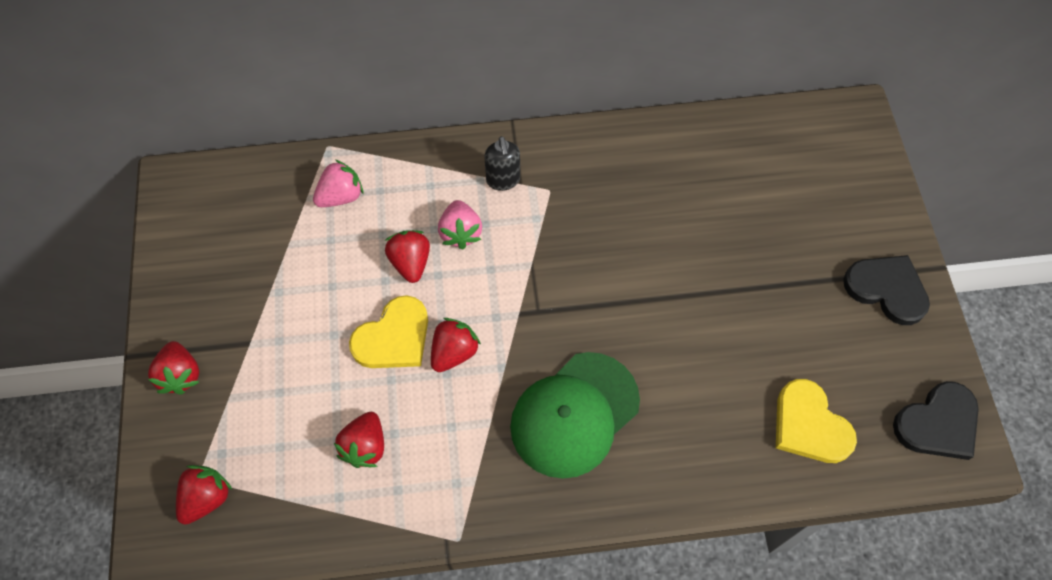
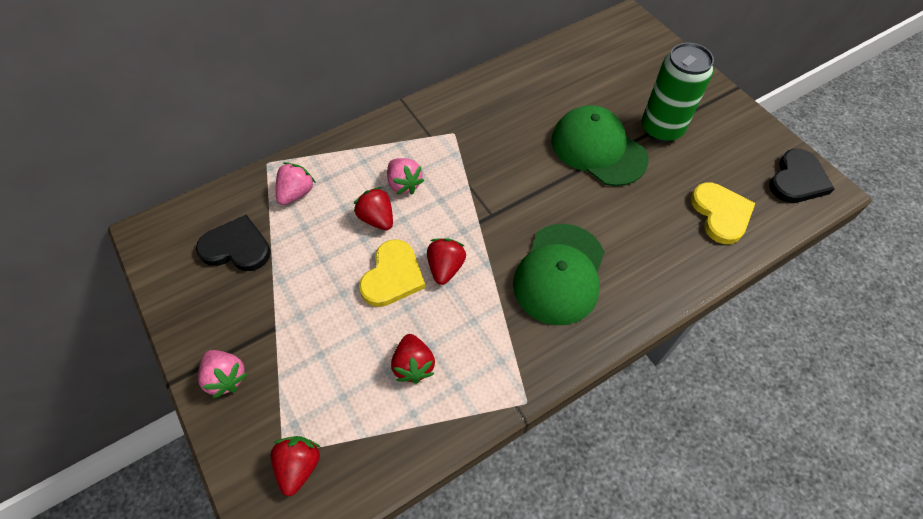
camera: 25 degrees left, 5 degrees down
red strawberry [148,341,199,394] -> pink strawberry [198,350,247,399]
black soap dispenser [484,136,520,191] -> none
yellow heart [776,379,857,463] -> yellow heart turned 135 degrees counterclockwise [691,182,755,244]
black heart [843,255,930,325] -> black heart moved to [196,215,271,271]
none -> green cap [551,105,649,186]
none -> green can [642,43,714,142]

